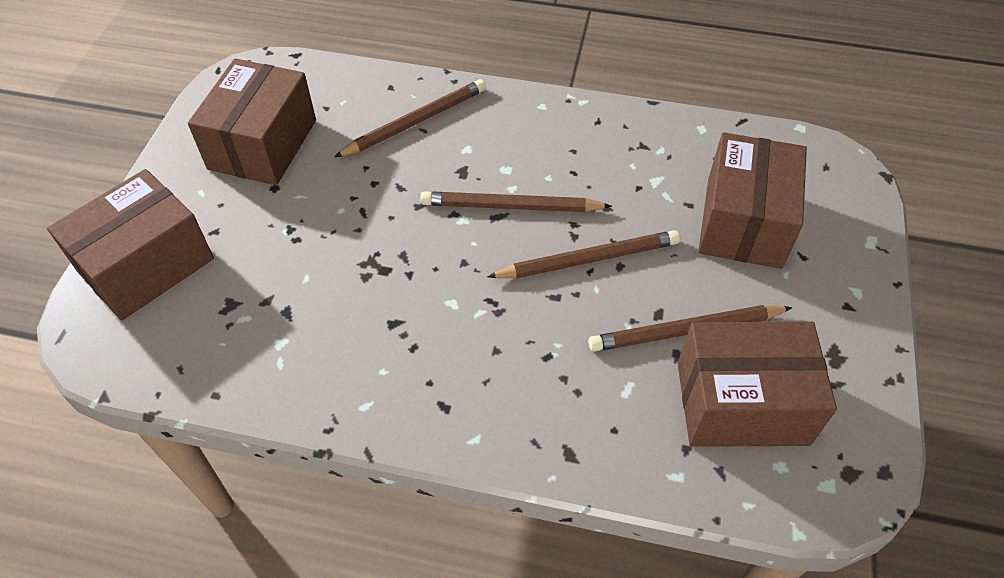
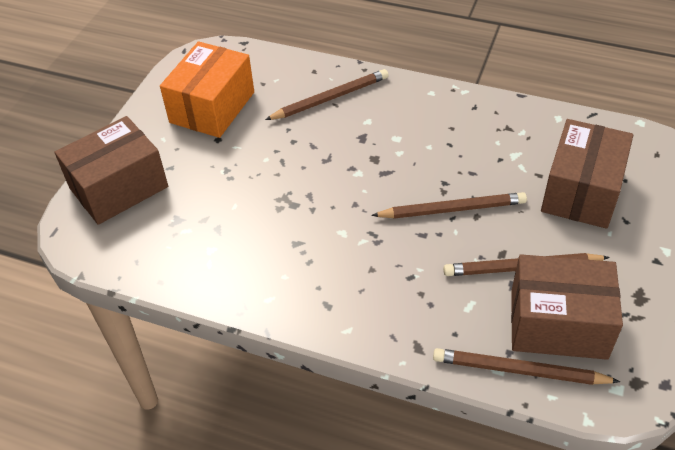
camera: 10 degrees right, 5 degrees down
brown box [188,58,316,185] -> orange box [160,41,254,138]
brown pencil [420,191,612,212] -> brown pencil moved to [433,348,620,385]

